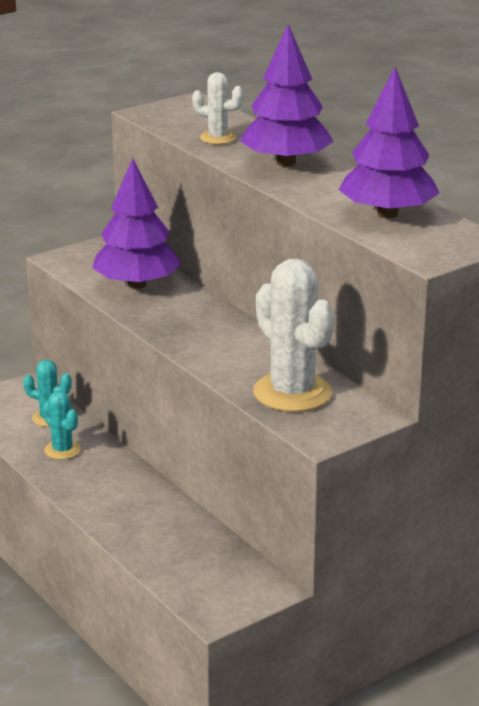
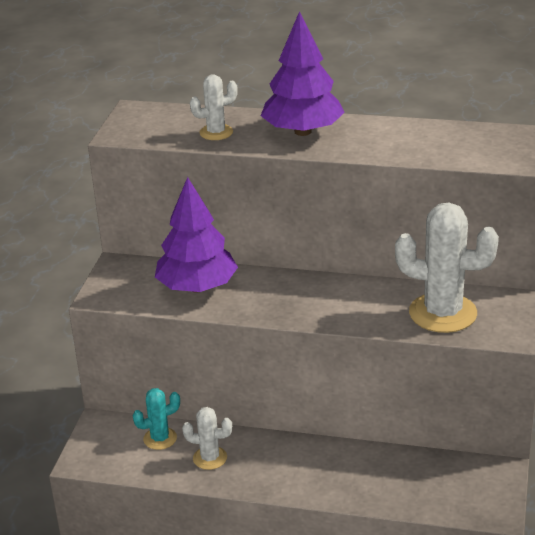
camera: 40 degrees left, 5 degrees up
turquoise cactus [43,390,81,460] -> white cactus [182,407,232,470]
purple tree [339,67,440,218] -> none

